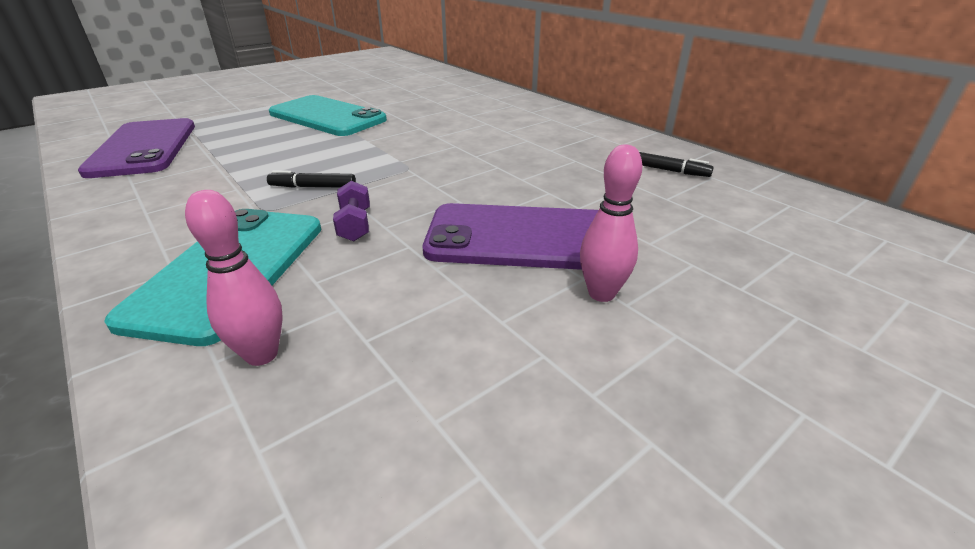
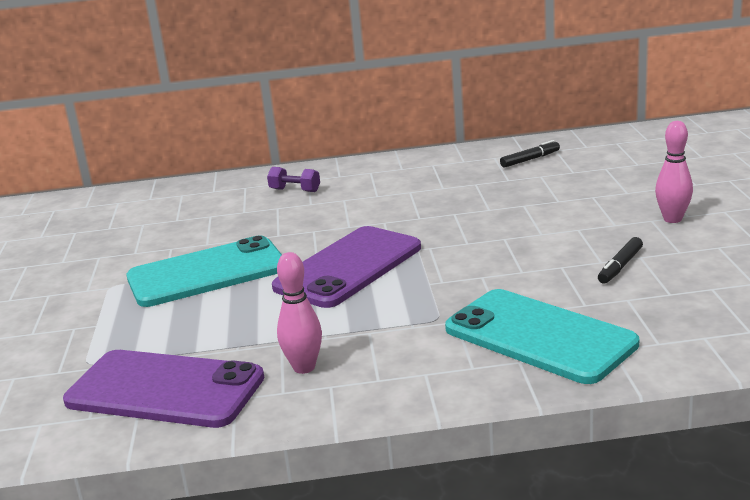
camera: 55 degrees left, 10 degrees down
pink bowling pin [185,190,283,366] -> pink bowling pin moved to [277,252,322,374]
black marker [267,170,356,188] -> black marker moved to [598,237,643,283]
purple dumbbell [333,181,370,241] -> purple dumbbell moved to [267,167,320,192]
purple phone [423,203,598,270] -> purple phone moved to [272,226,421,308]

